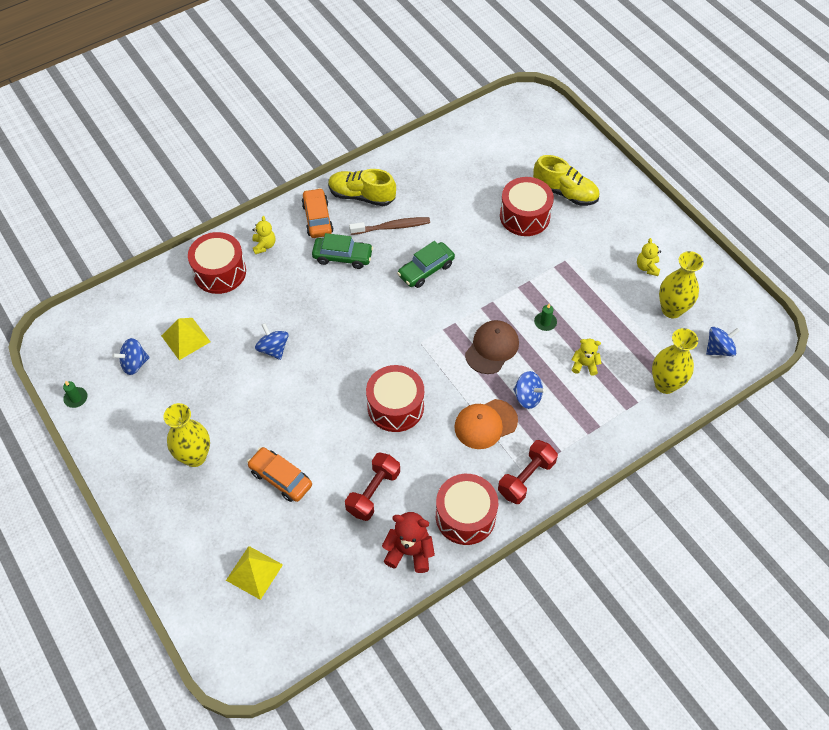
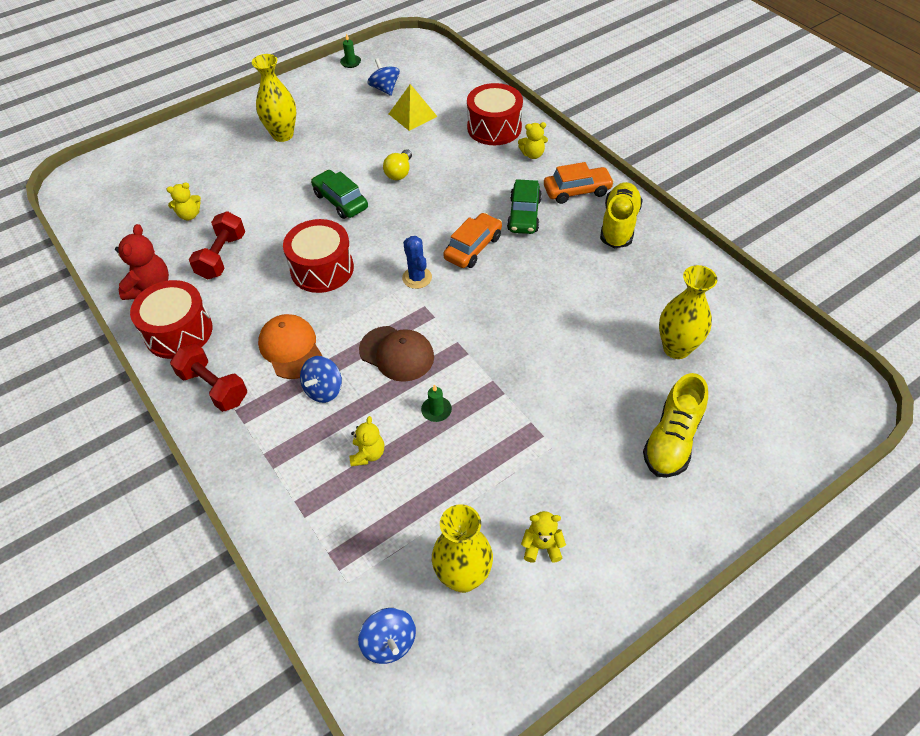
camera: 90 degrees right, 5 degrees down
yellow pyramid [226,546,283,600] -> none
orange car [247,447,312,502] -> orange car moved to [443,213,502,268]
blue spinning top [255,323,289,360] -> yellow light bulb [383,149,412,180]
red dumbbell [345,453,400,521] -> red dumbbell turned 75 degrees clockwise [189,211,245,280]
brown toothbrush [349,217,430,235] -> none
green car [397,241,455,288] -> green car moved to [311,170,368,219]
red drum [500,177,554,236] -> none
yellow vase [652,328,698,394] -> yellow vase moved to [659,265,717,359]
none -> yellow teddy bear [166,183,201,220]
none -> blue cactus [402,236,432,289]

